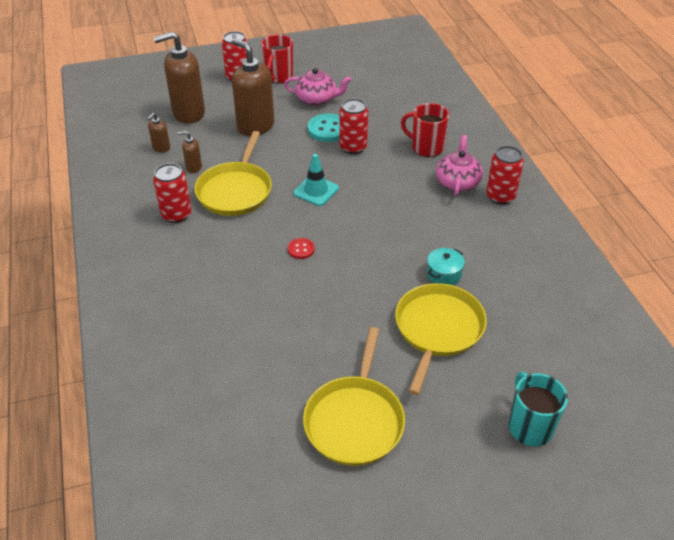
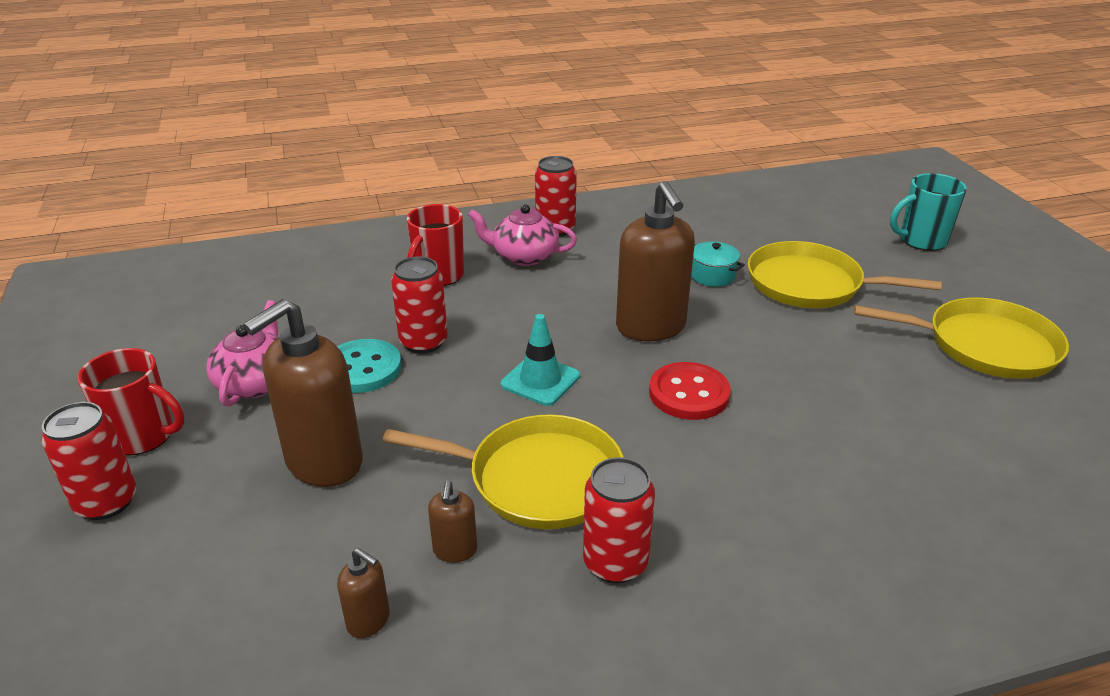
camera: 90 degrees left, 10 degrees down
brown soap dispenser [153,31,205,124] -> brown soap dispenser moved to [616,181,695,341]
red button [288,238,315,259] -> red button [649,362,731,420], size x1.82

